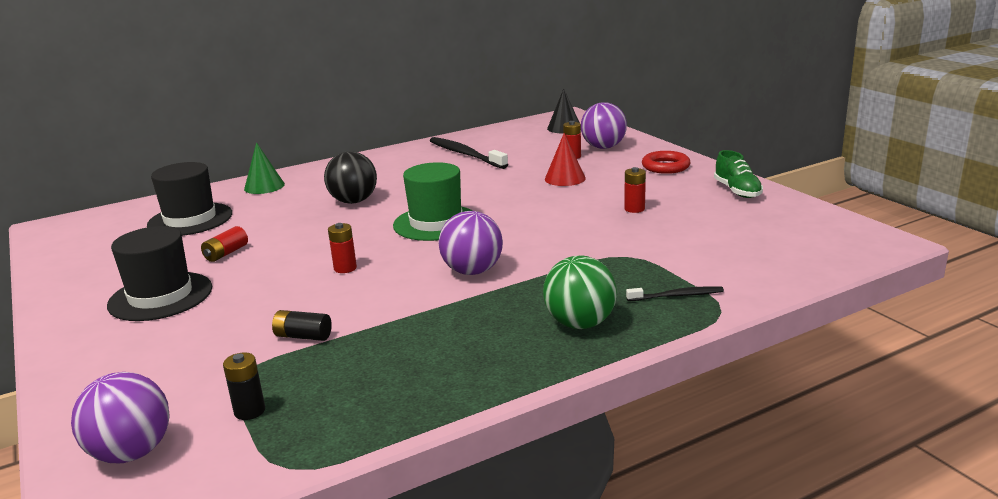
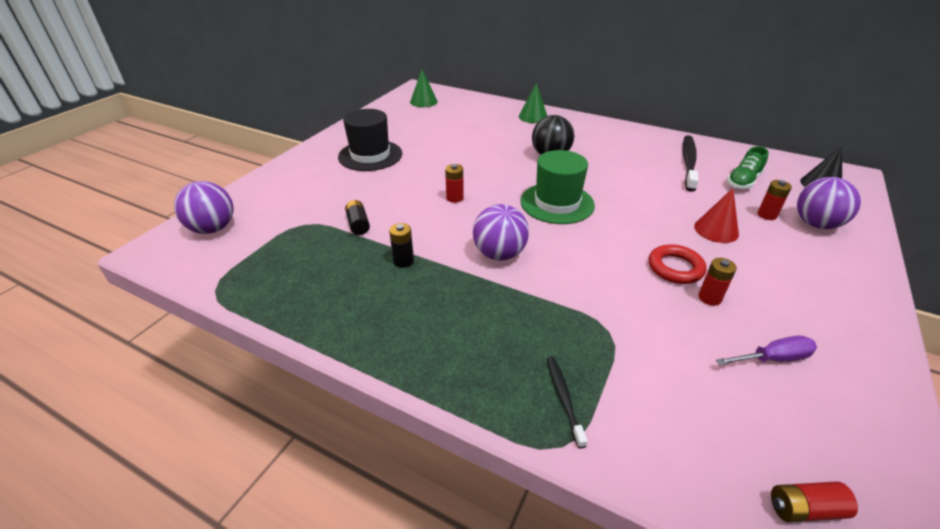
camera: 55 degrees right, 15 degrees up
black hat [147,162,232,236] -> none
red battery [201,226,248,262] -> red battery moved to [771,481,858,522]
black battery [223,352,265,420] -> black battery moved to [389,223,414,268]
green ball [543,256,617,329] -> none
black toothbrush [626,286,724,301] -> black toothbrush turned 150 degrees counterclockwise [547,357,588,448]
red ring [642,151,690,174] -> red ring moved to [649,244,707,284]
green shoe [714,150,763,198] -> green shoe moved to [727,146,769,189]
none -> green cone [410,70,438,107]
none -> purple screwdriver [716,336,817,365]

